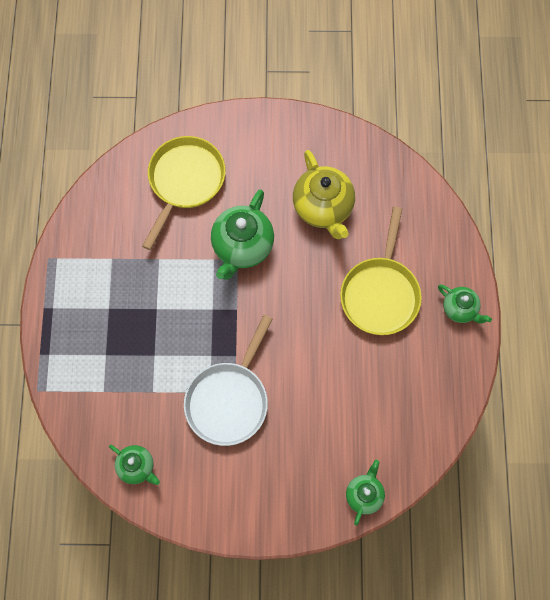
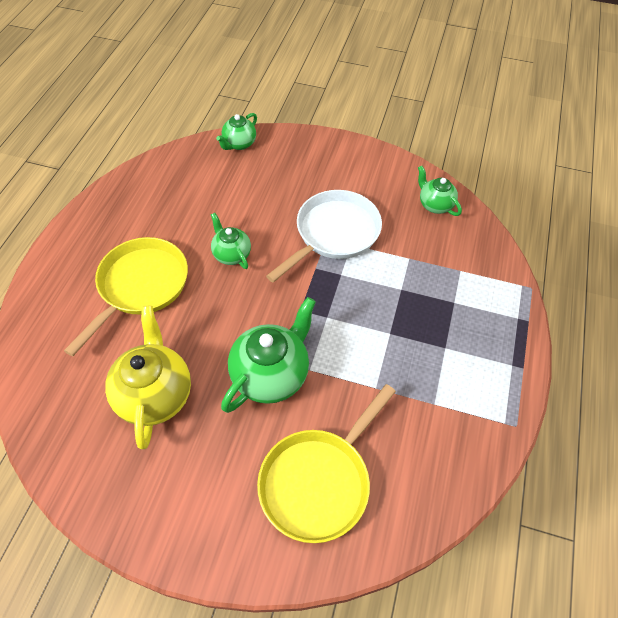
camera: 165 degrees left, 15 degrees down
green teapot [438,284,492,324] -> green teapot moved to [211,213,251,269]

